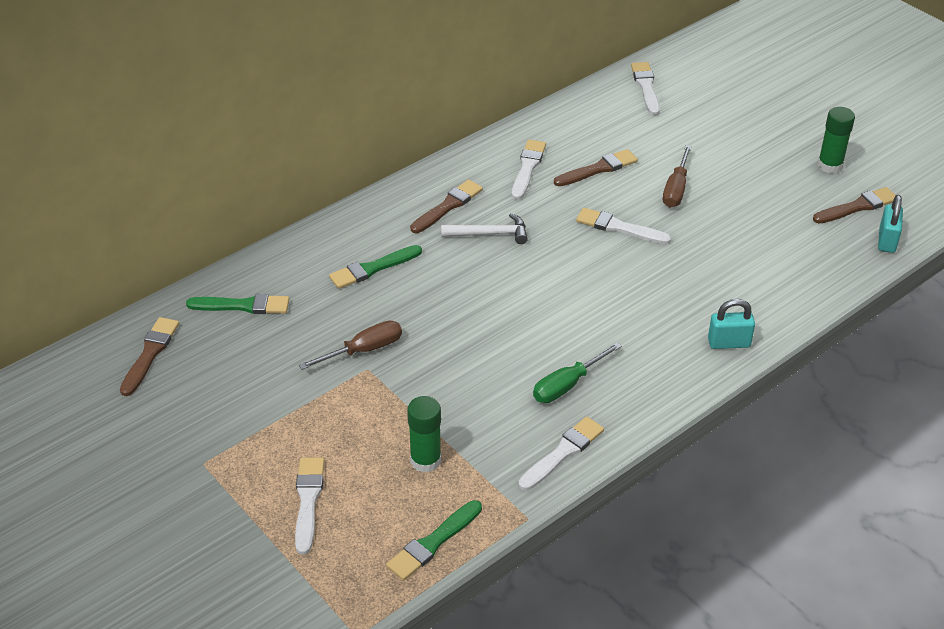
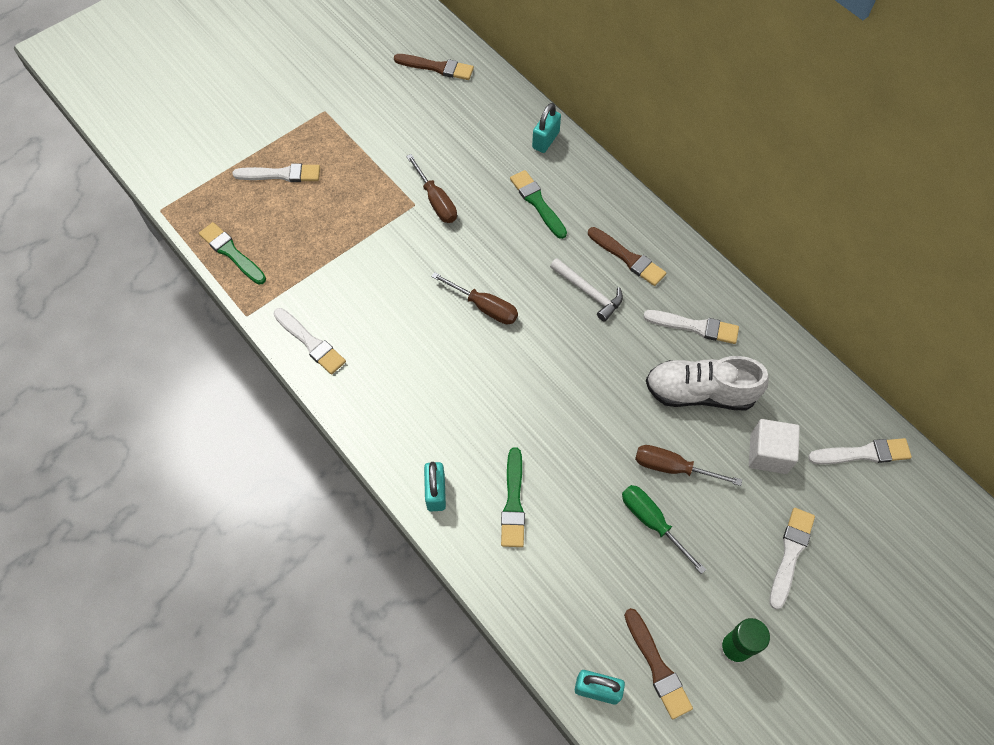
camera: 90 degrees right, 20 degrees up
green brush [186,294,289,314] -> green brush moved to [501,447,525,547]
green glue stick [407,396,441,473] -> none
white hammer [441,213,528,244] -> white hammer turned 45 degrees counterclockwise [550,258,623,322]
green screwdriver [533,342,622,403] -> green screwdriver moved to [622,485,706,574]
brown brush [554,149,638,186] -> white shoe [646,356,769,411]
white brush [576,208,671,244] -> white brush moved to [769,508,815,610]
none -> brown screwdriver [431,272,518,324]
none -> turquoise padlock [532,103,561,153]
none -> white cube [749,419,800,474]

